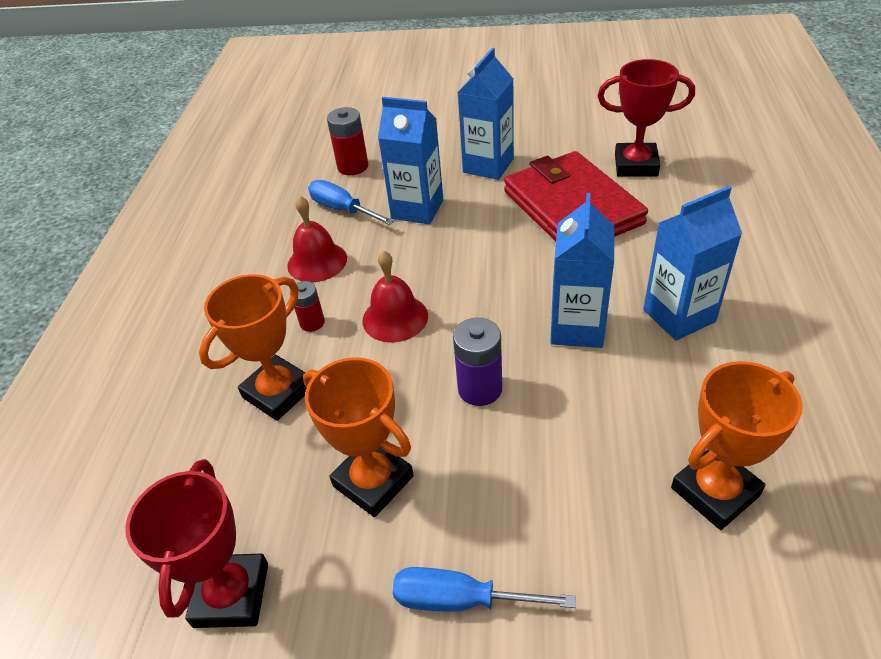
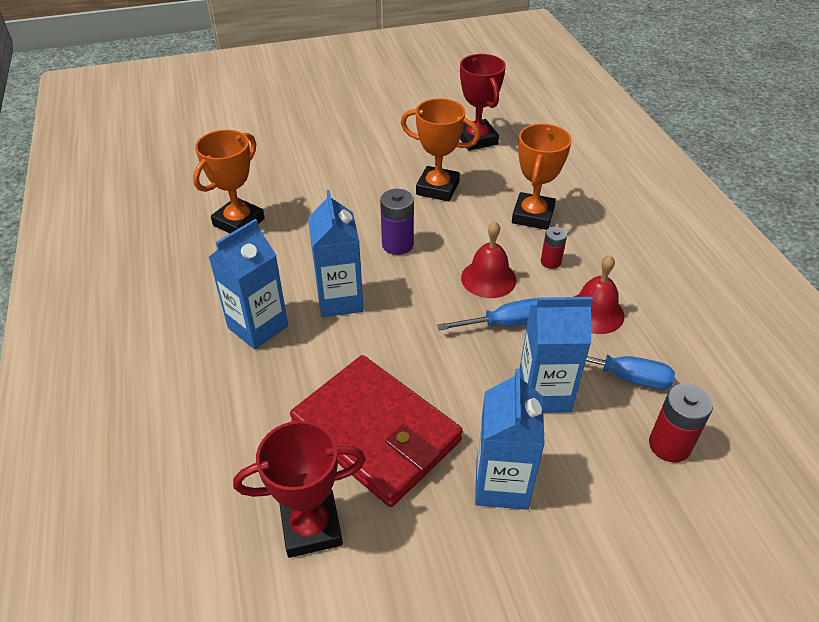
camera: 155 degrees right, 0 degrees up
blue screwdriver [393,567,576,612] -> blue screwdriver moved to [437,298,538,330]

